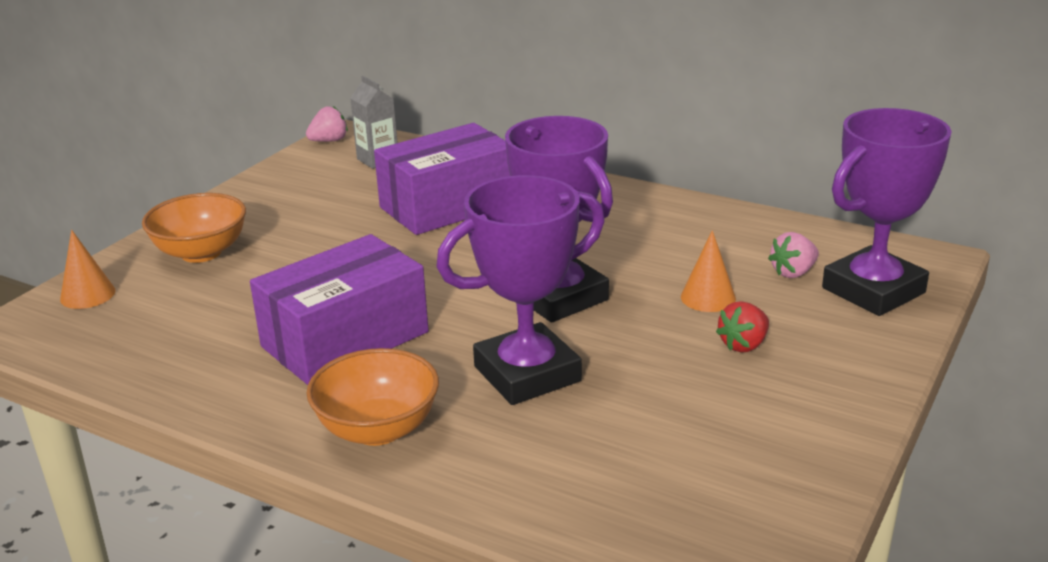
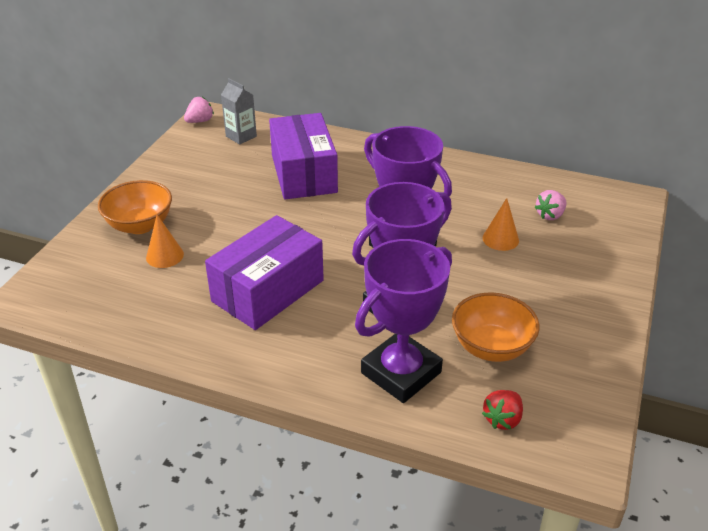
camera: 10 degrees left, 10 degrees up
orange cone [60,230,116,309] -> orange cone moved to [146,215,184,268]
orange bowl [306,348,439,446] -> orange bowl moved to [452,293,540,362]
purple box [374,123,510,235] -> purple box turned 60 degrees counterclockwise [269,113,338,199]
red strawberry [716,301,769,353] -> red strawberry moved to [482,390,523,430]
purple trophy [822,108,952,316] -> purple trophy moved to [355,239,452,403]

